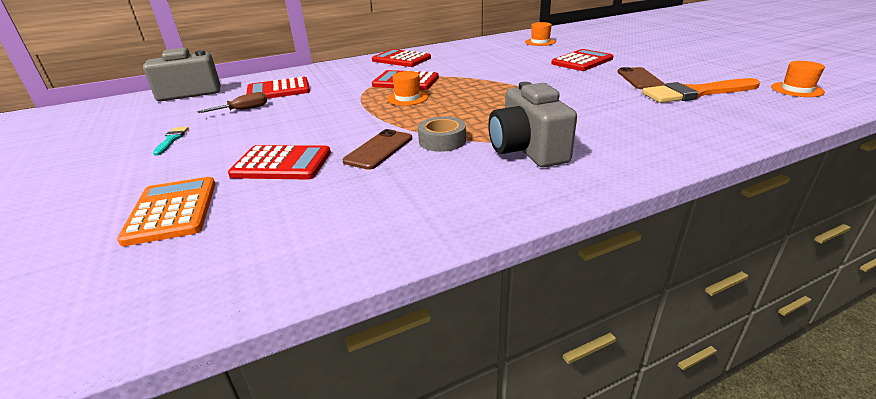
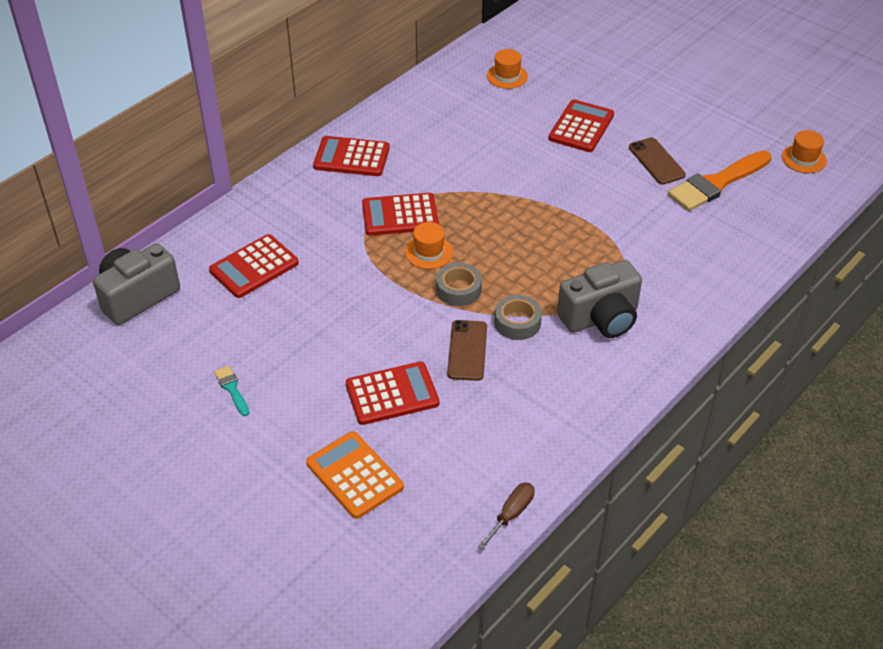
camera: 25 degrees left, 15 degrees up
brown screwdriver [197,92,267,113] -> brown screwdriver moved to [478,483,535,550]
grey camera [488,82,577,167] -> grey camera turned 75 degrees counterclockwise [557,260,642,338]
none -> grey tape [436,263,482,306]

